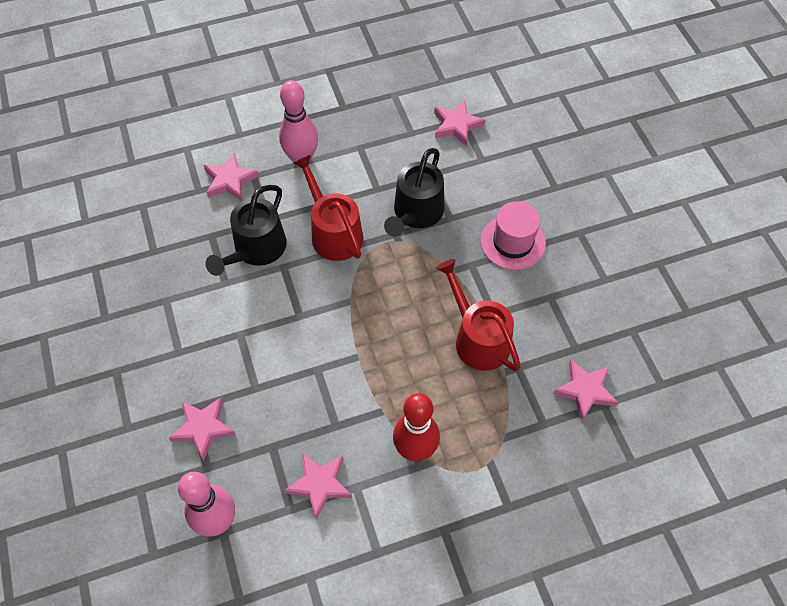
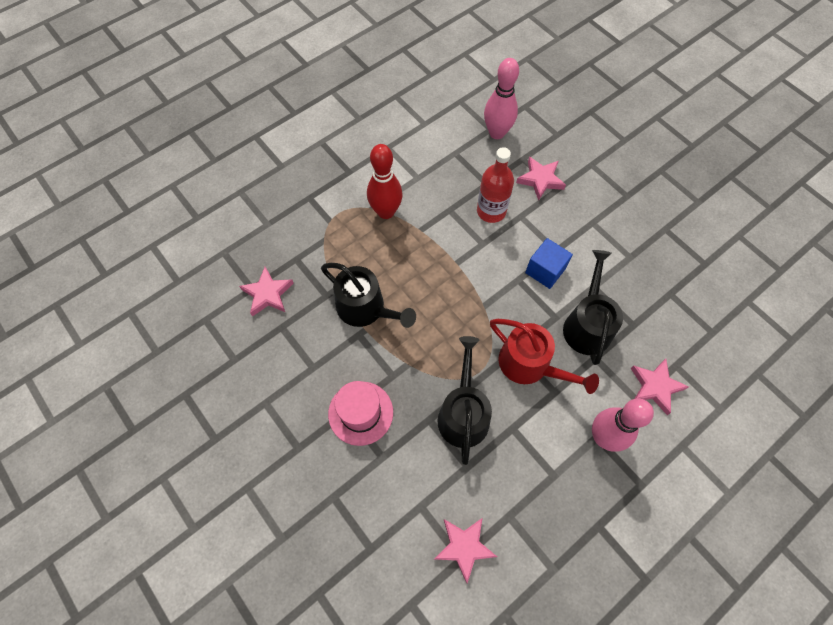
camera: 160 degrees right, 5 degrees up
pink star [284,453,352,519] -> none
red watering can [436,259,521,371] -> black watering can [321,263,416,328]
none -> red bottle [477,147,514,223]
none -> blue cube [525,238,573,289]

